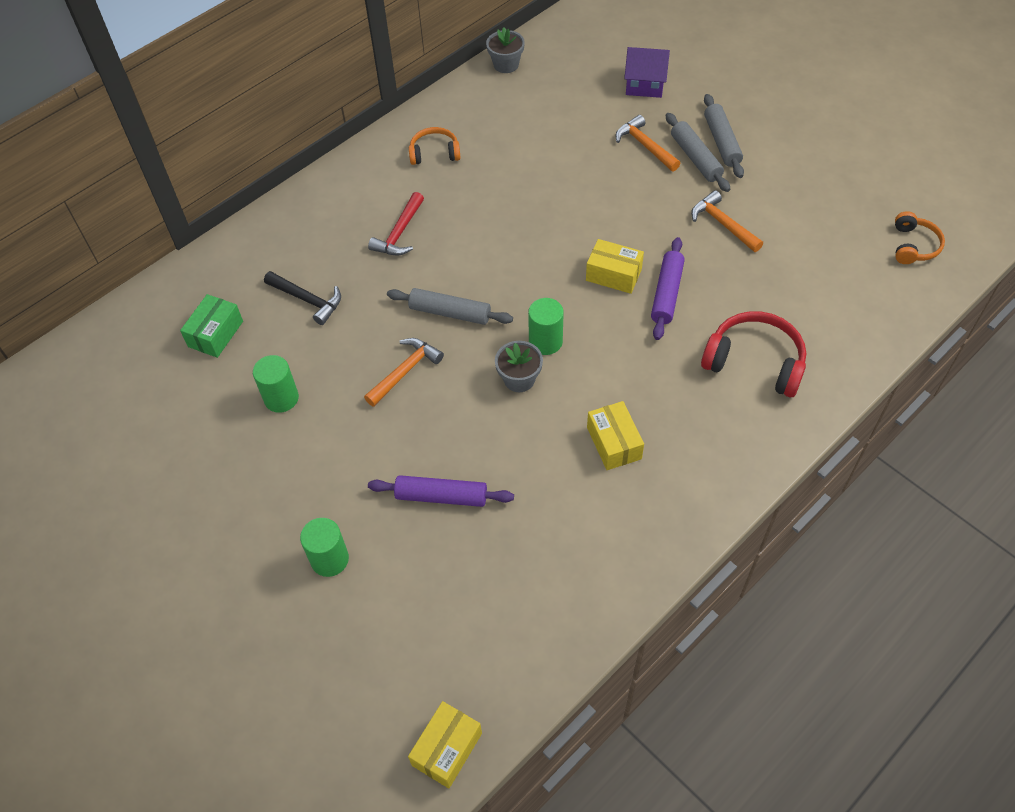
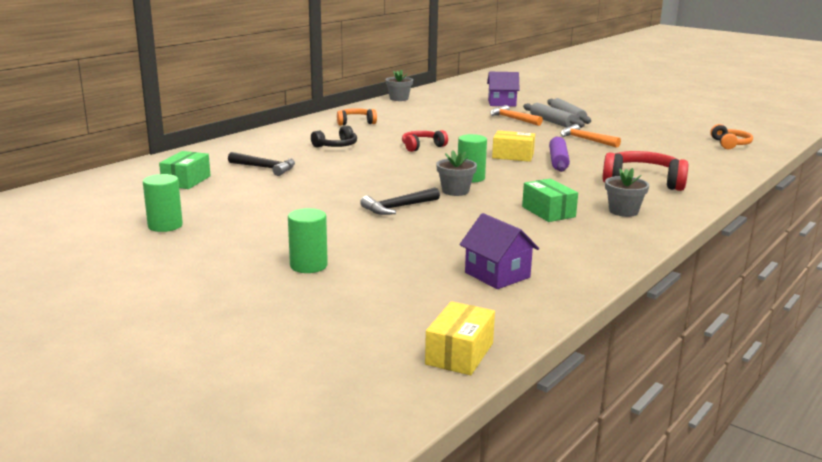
camera: 10 degrees left, 35 degrees down
green cylinder [253,355,299,413] -> green cylinder moved to [143,174,183,232]
orange hammer [364,338,444,407] -> none
red hammer [368,192,424,255] -> black headphones [311,126,357,148]
purple rolling pin [368,475,514,507] -> none
grey rolling pin [387,288,513,325] -> none
yellow box [587,401,644,470] -> green box [522,179,578,222]
none -> black hammer [360,187,440,215]
none -> red headphones [402,130,448,152]
none -> purple house [459,213,539,289]
none -> grey flower pot [605,168,649,217]

